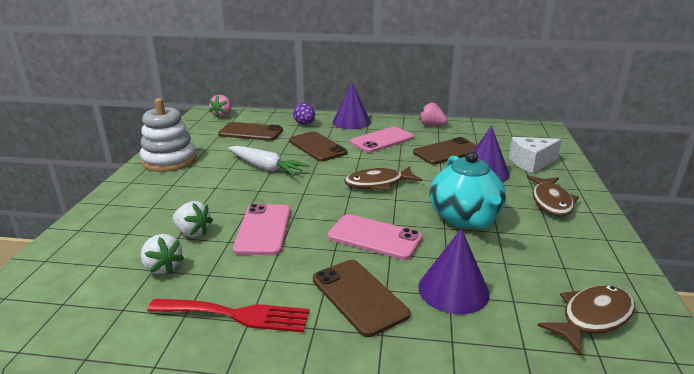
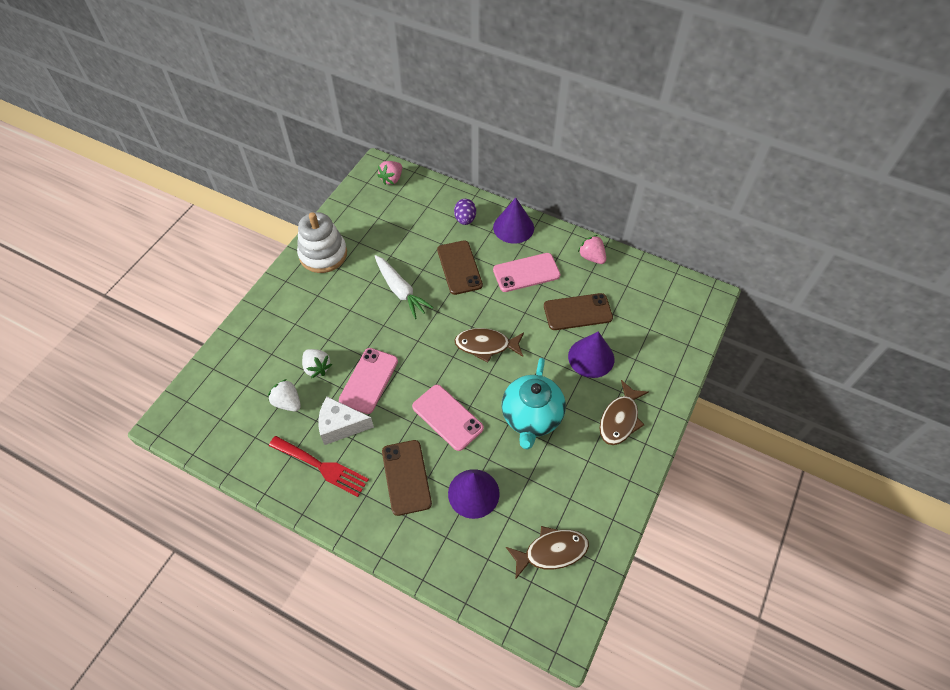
camera: 20 degrees right, 30 degrees up
white strawberry [141,234,184,274] -> white strawberry turned 150 degrees clockwise [268,379,301,411]
brown phone [218,122,283,141] -> none
white cheese [509,137,562,173] -> white cheese moved to [318,397,374,445]

